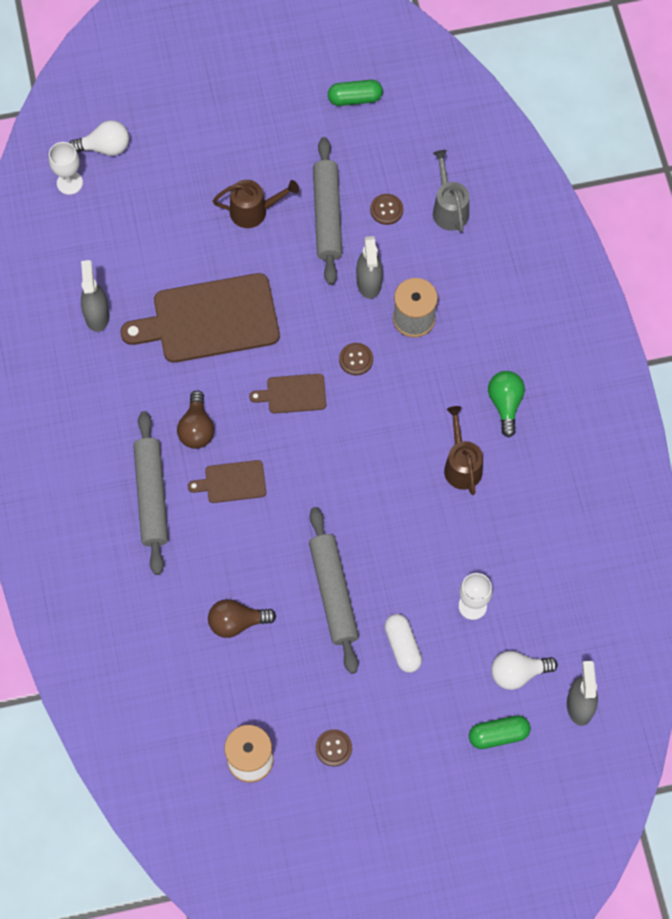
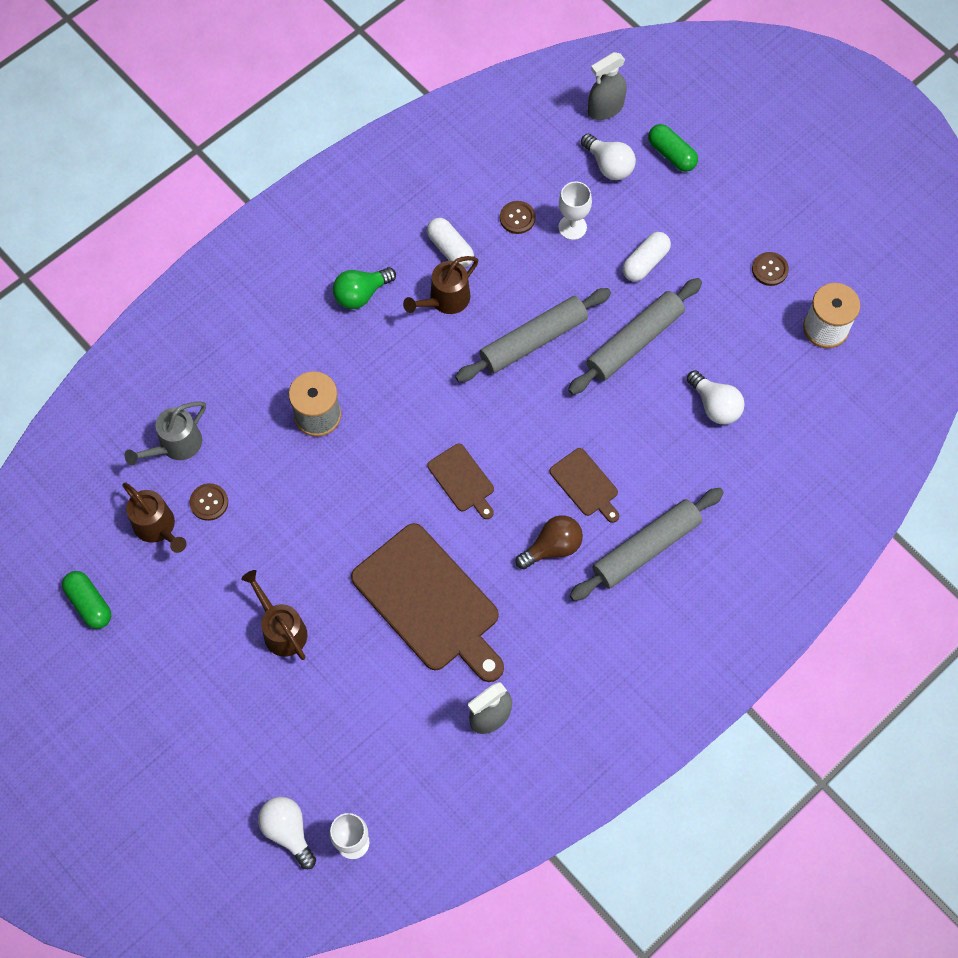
camera: 120 degrees left, 0 degrees up
brown light bulb [208,599,276,638] -> white light bulb [687,370,745,424]
grey rolling pin [313,137,342,285] -> grey rolling pin moved to [455,288,611,382]
brown button [339,343,373,375] -> brown button moved to [500,201,536,234]
grey spray bottle [356,236,383,299] -> none
none -> brown watering can [123,482,186,553]
none -> white capsule [427,218,474,268]

